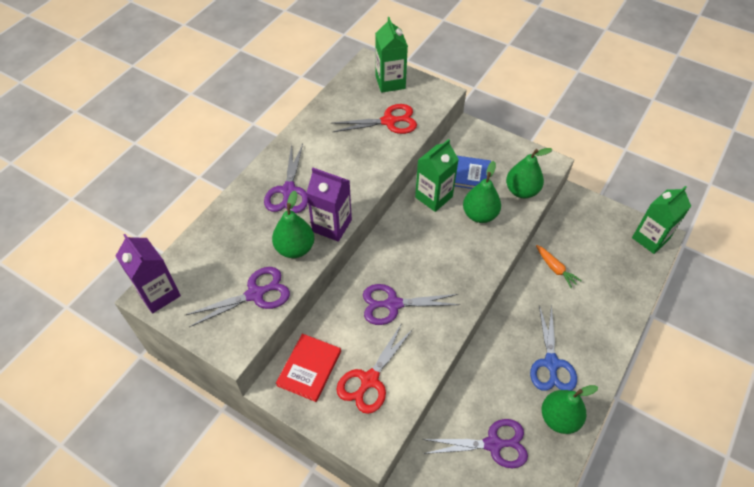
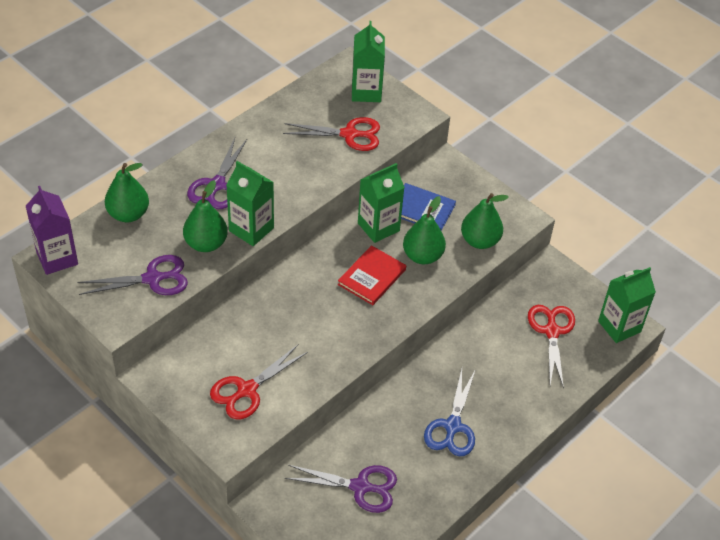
camera: 10 degrees right, 5 degrees down
red book [276,334,341,402] -> red book moved to [338,245,406,305]
purple carton [306,168,352,242] -> green carton [226,161,274,246]
purple scissors [363,284,460,325] -> none
orange carrot [536,245,582,288] -> none
green pear [542,385,598,434] -> green pear moved to [105,163,149,223]
none -> red scissors [528,305,575,389]

